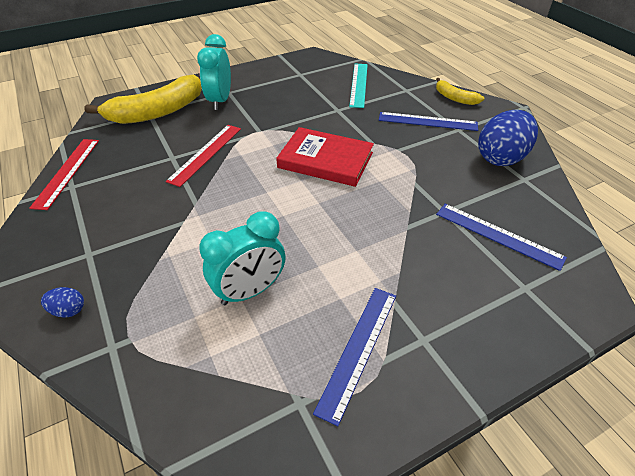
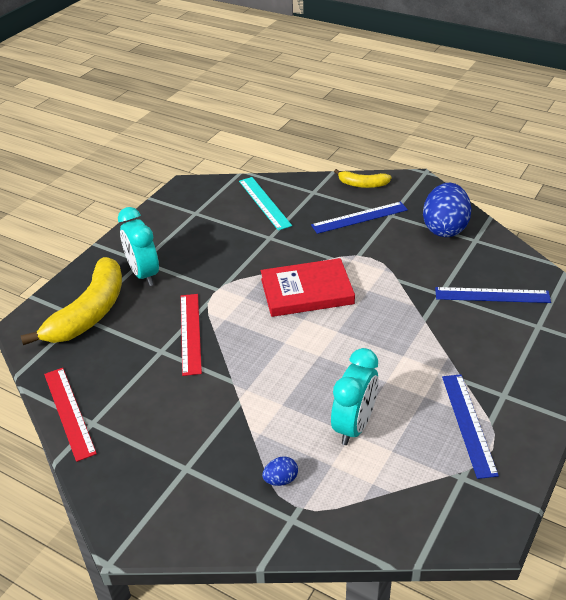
camera: 30 degrees left, 5 degrees down
blue egg [41,287,84,317] -> blue egg moved to [262,456,298,486]

